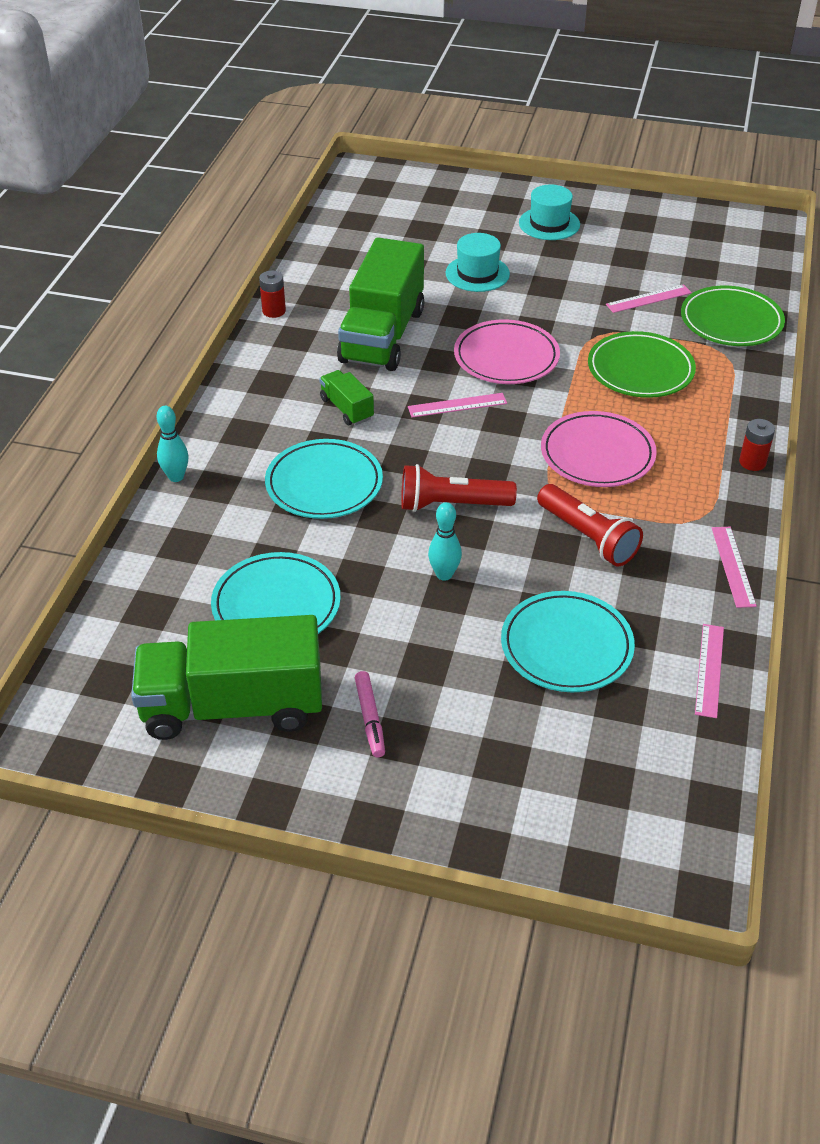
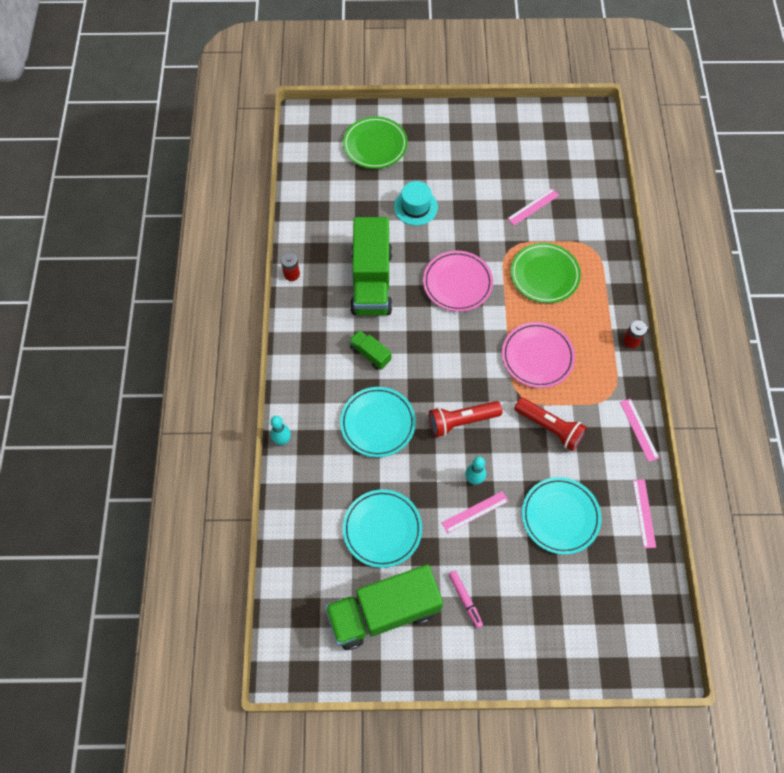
camera: 15 degrees left, 20 degrees up
pink ruler [408,393,507,418] -> pink ruler moved to [442,491,509,533]
turquoise hat [519,184,580,240] -> none
green plate [681,286,785,346] -> green plate moved to [343,116,408,169]

